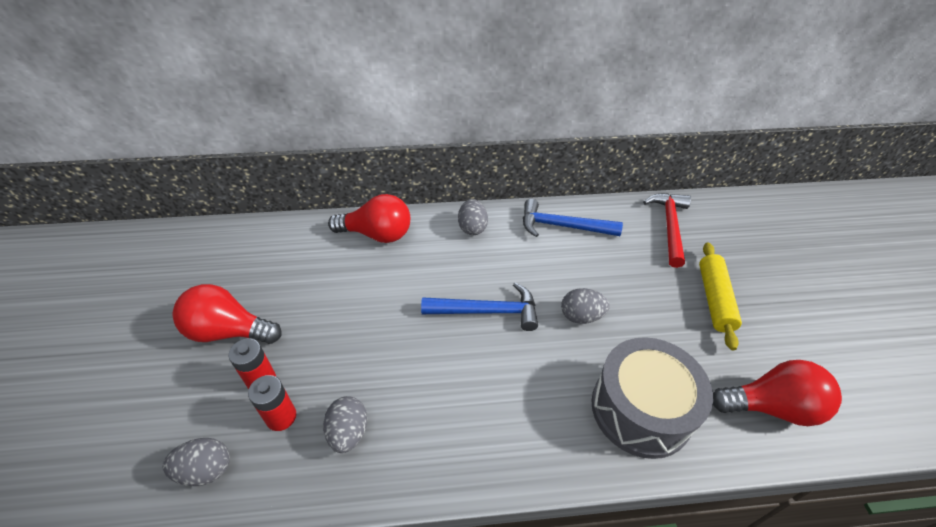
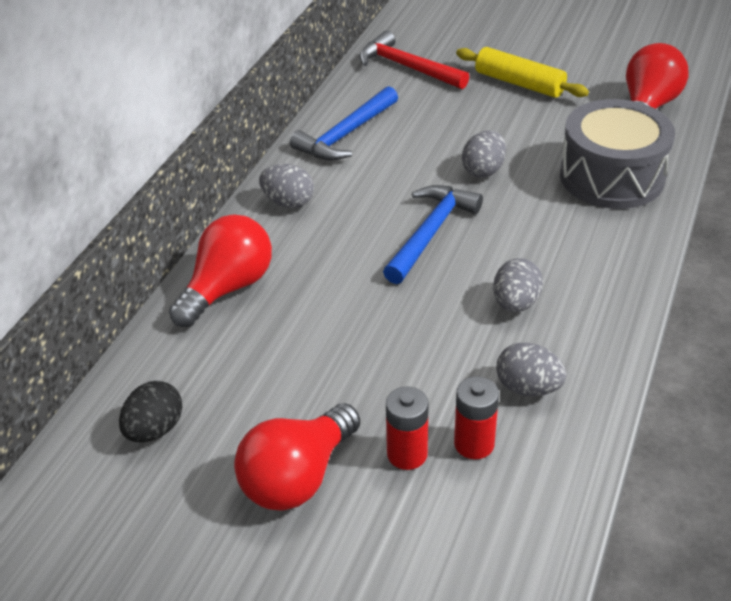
camera: 60 degrees left, 5 degrees down
grey egg [162,438,230,486] -> grey egg moved to [493,258,543,312]
none -> black egg [119,381,183,442]

